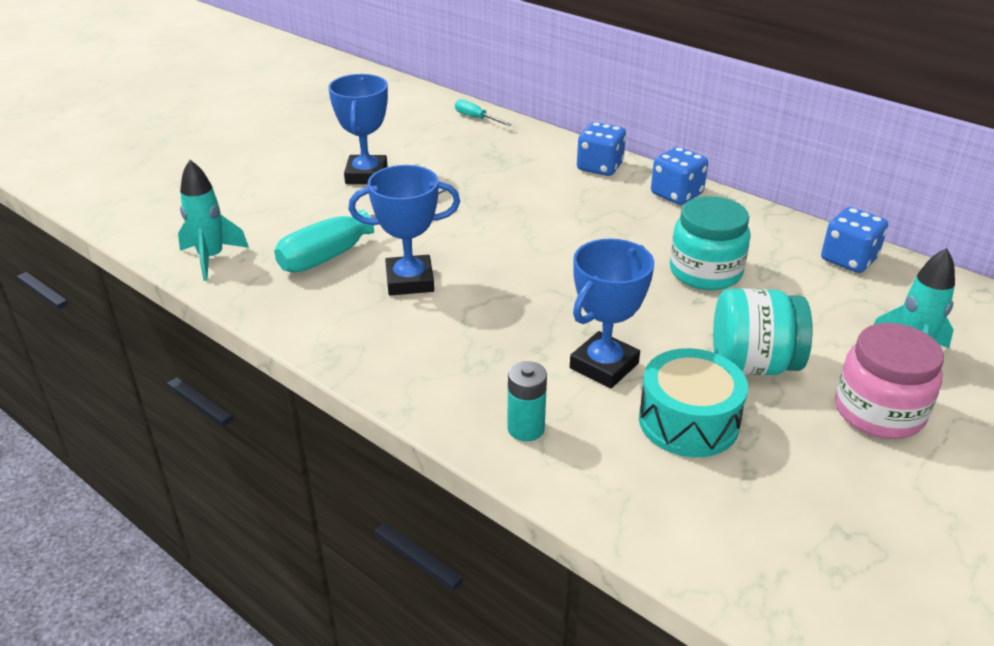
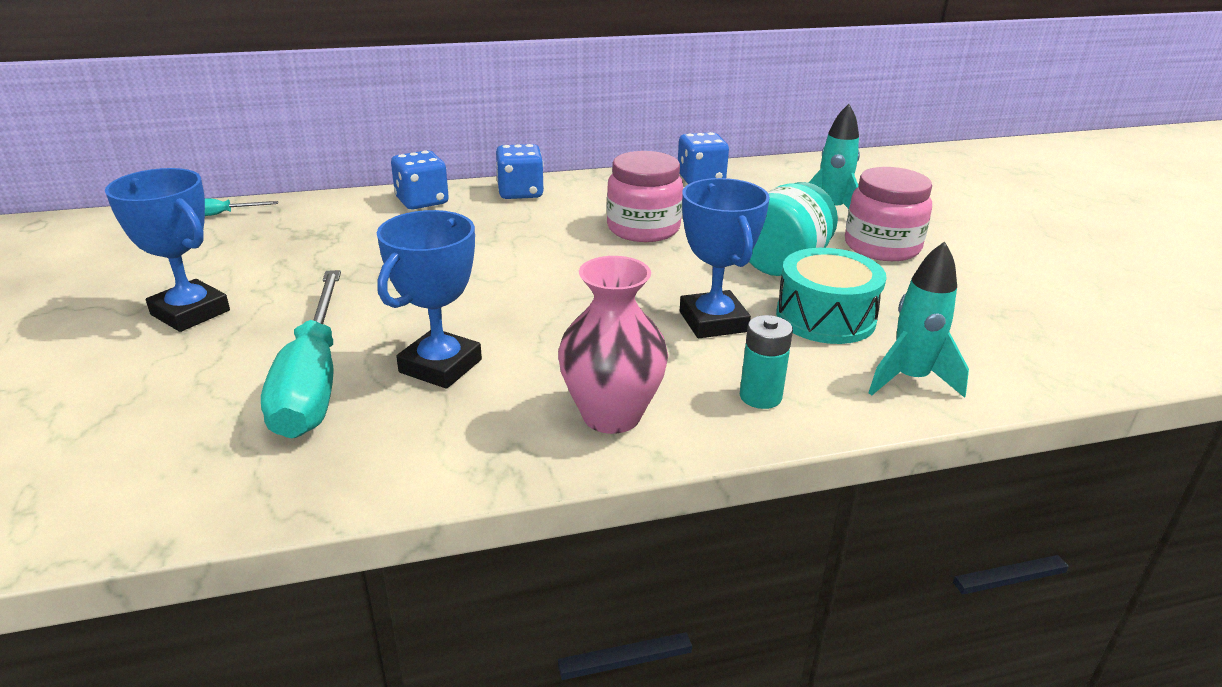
camera: 55 degrees left, 5 degrees down
turquoise rocket [178,160,249,281] -> turquoise rocket moved to [868,241,969,398]
turquoise jar [670,196,751,290] -> pink jar [607,151,683,242]
none -> pink vase [558,256,668,434]

